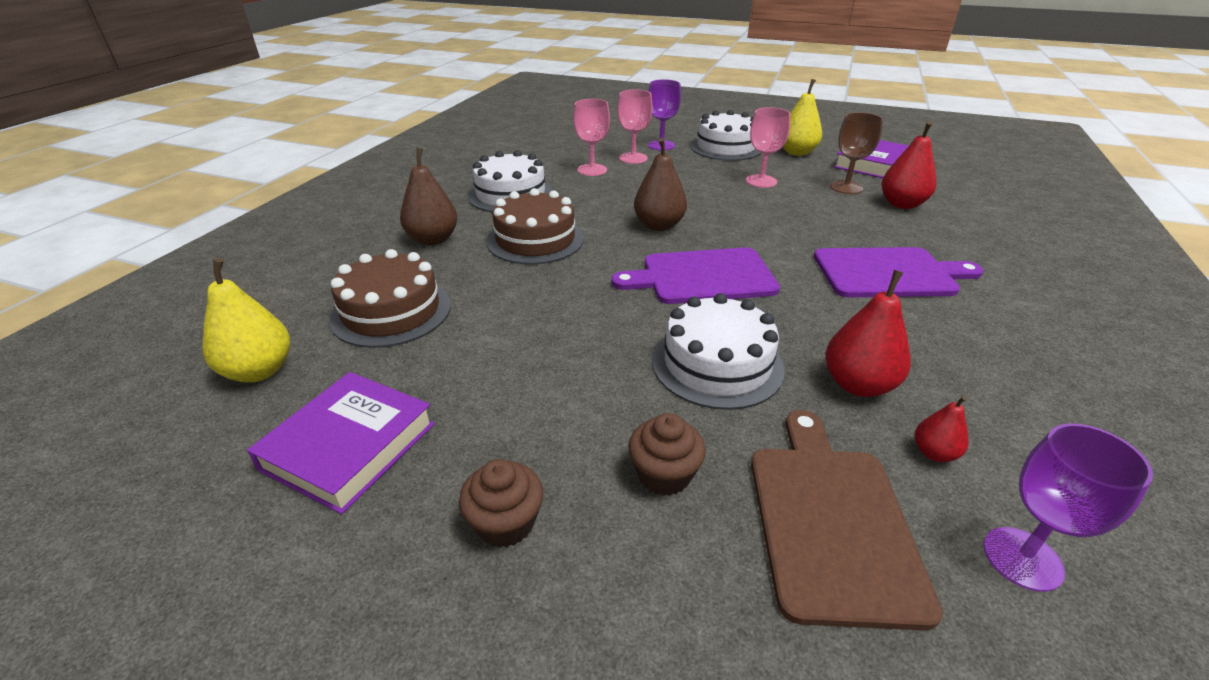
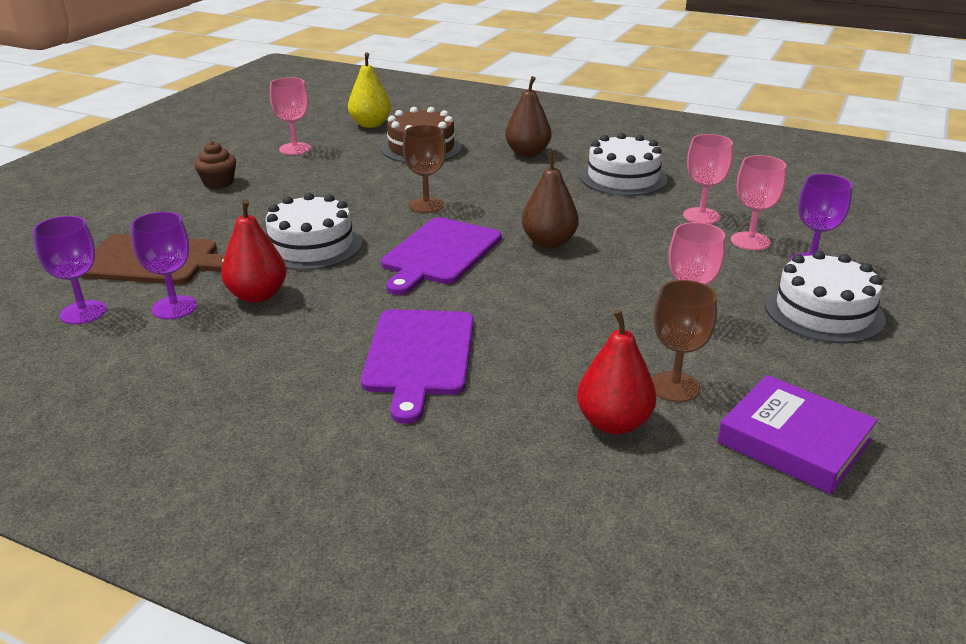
camera: 95 degrees right, 5 degrees down
purple book [247,372,435,514] -> pink goblet [270,77,311,155]
brown cake [487,188,584,265] -> none
purple cutting board [611,247,780,304] -> purple cutting board turned 150 degrees counterclockwise [381,217,501,295]
brown cupcake [628,413,706,496] -> none
yellow pear [783,79,822,156] -> none
red pear [915,396,969,462] -> purple goblet [131,212,197,319]
none -> brown goblet [403,125,446,213]

